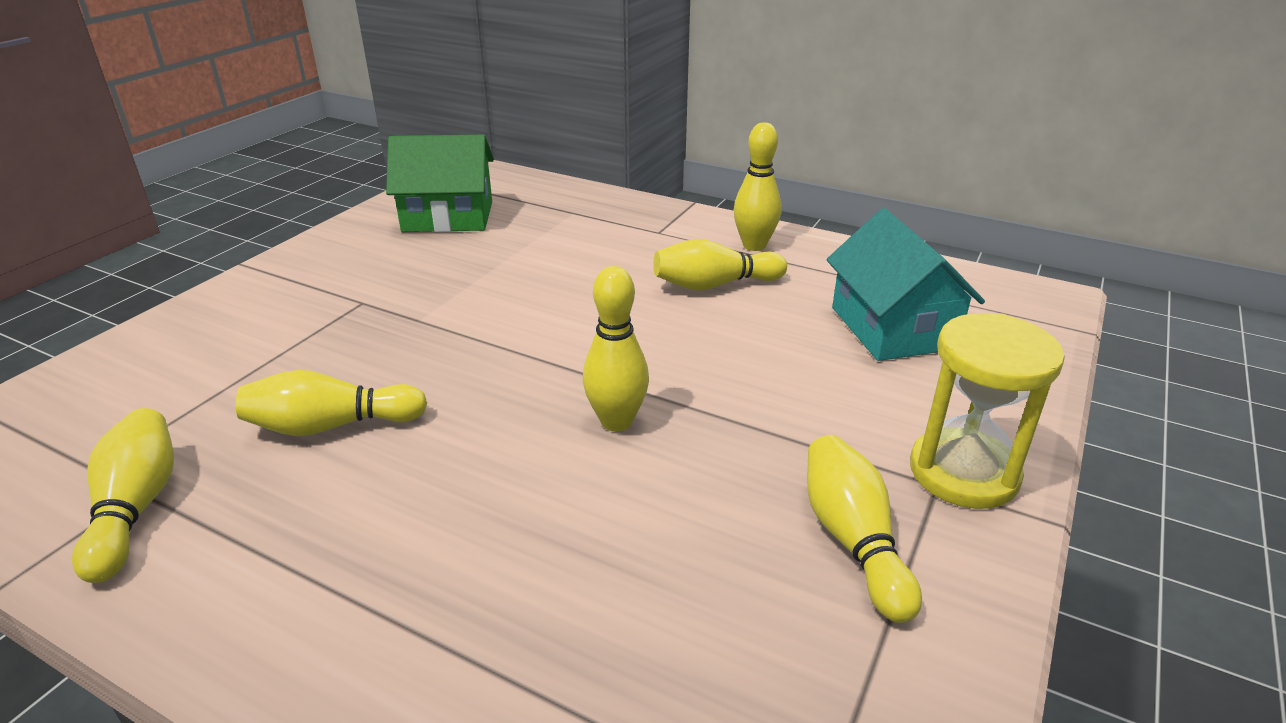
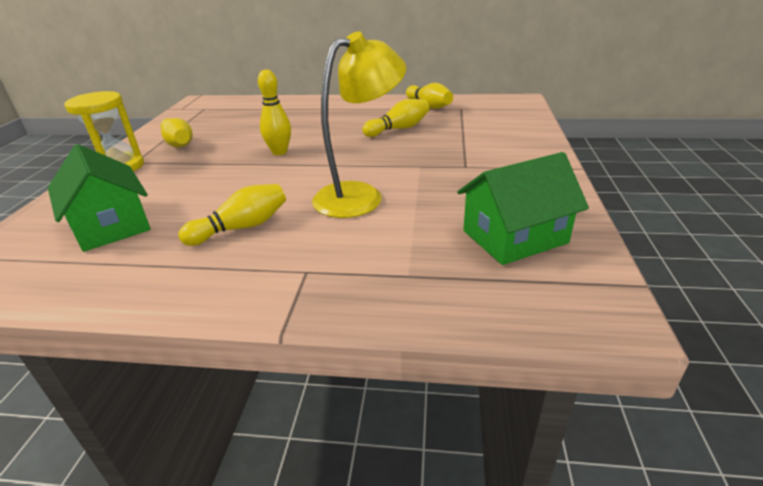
camera: 160 degrees right, 0 degrees up
yellow bowling pin [734,122,781,251] -> none
turquoise house [826,208,985,361] -> green house [48,144,151,252]
none -> yellow lamp [312,31,406,218]

